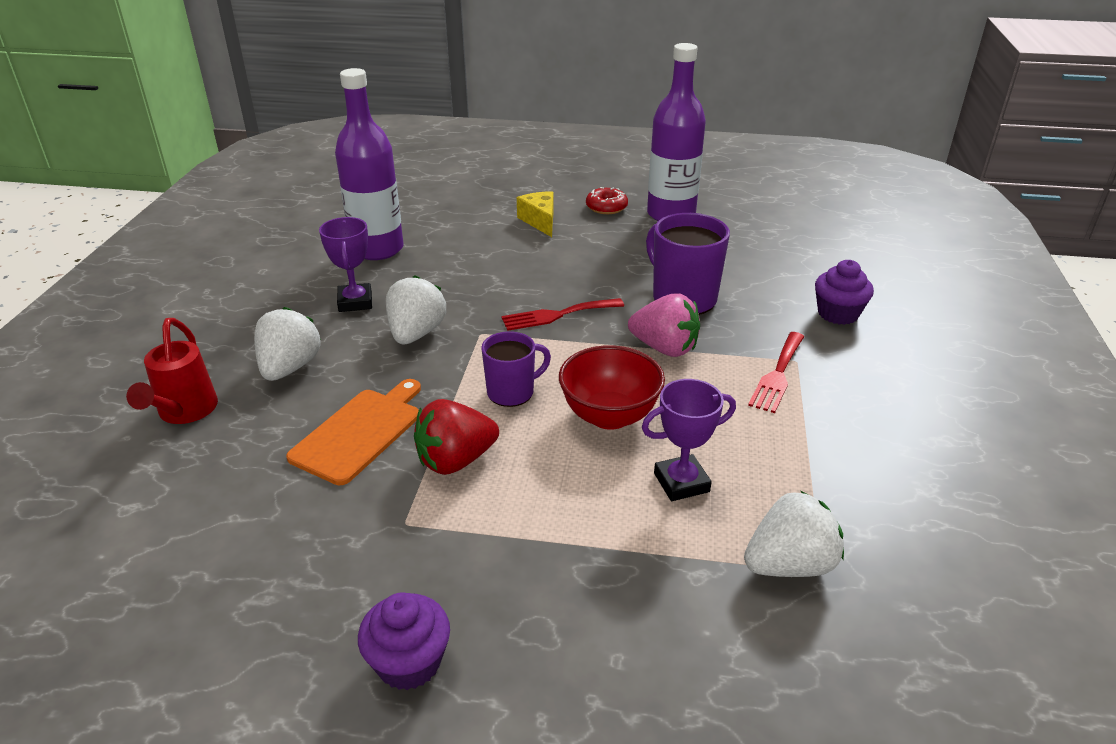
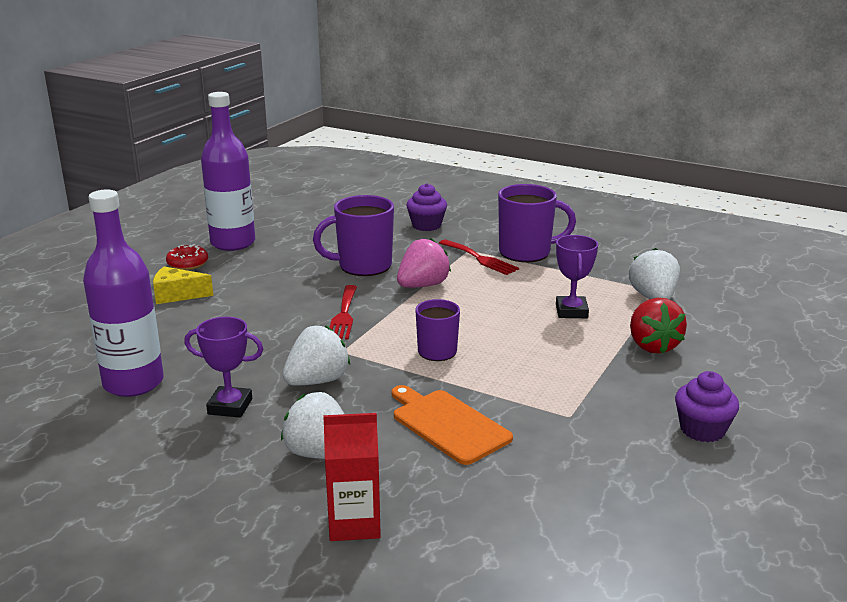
camera: 70 degrees left, 10 degrees down
red watering can [126,318,218,424] -> red carton [323,413,381,541]
white strawberry [386,275,446,345] -> white strawberry turned 105 degrees clockwise [282,325,350,385]
red strawberry [414,399,499,475] -> red strawberry moved to [630,298,687,354]
red bowl [559,345,665,430] -> none
none -> purple mug [498,184,576,262]

